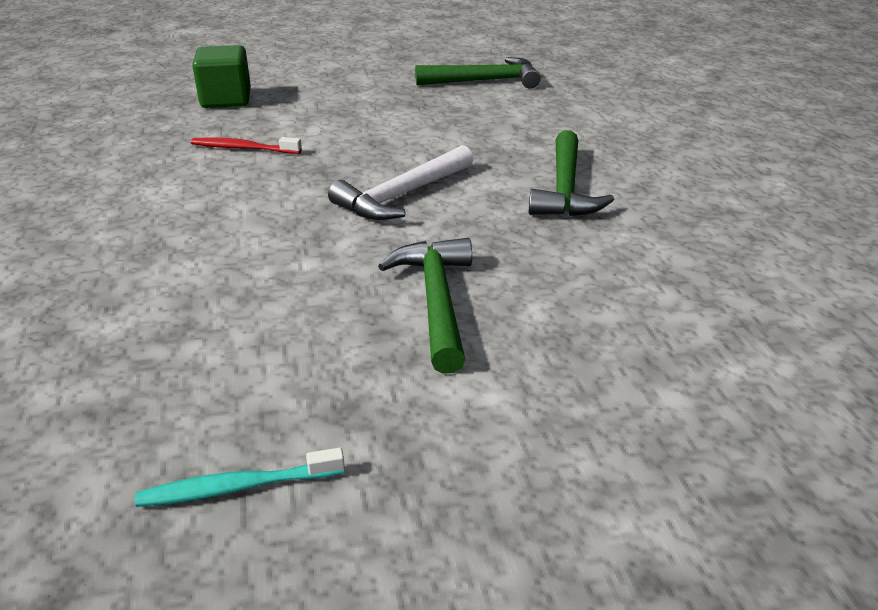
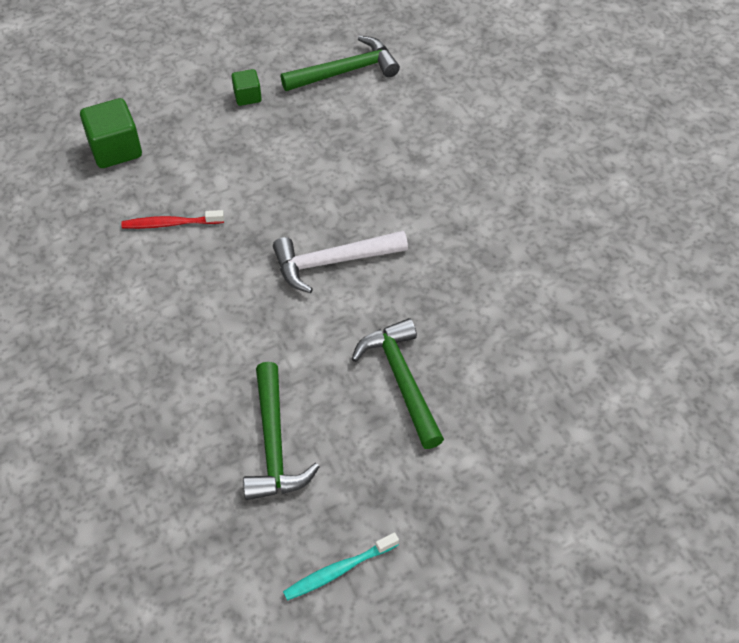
camera: 15 degrees left, 20 degrees up
white hammer [328,145,473,220] -> white hammer turned 45 degrees clockwise [273,231,408,293]
green hammer [529,130,614,216] -> green hammer moved to [243,362,320,500]
none -> green cube [232,69,262,106]

